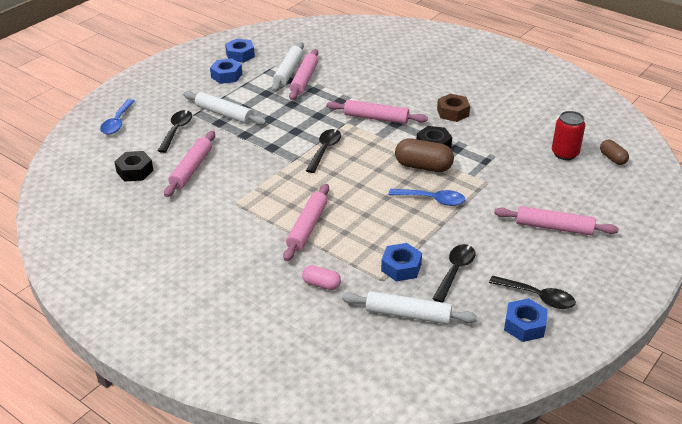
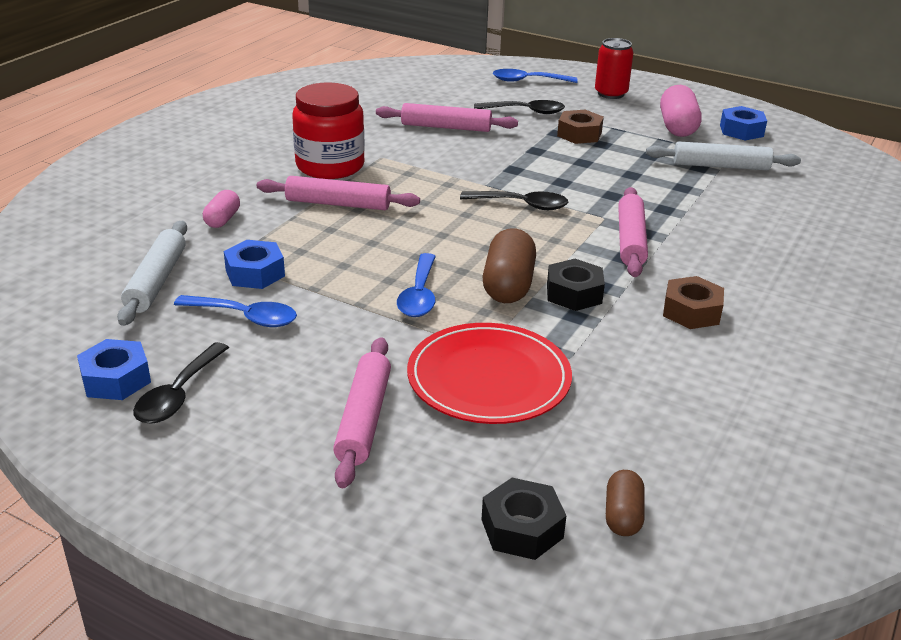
camera: 80 degrees right, 5 degrees down
black nut [114,151,153,182] -> black nut moved to [481,478,566,560]
white rolling pin [183,91,267,125] -> brown nut [557,110,604,144]
blue nut [210,58,242,84] -> pink capsule [660,85,702,137]
pink rolling pin [289,49,318,100] -> none
black spoon [432,244,475,302] -> blue spoon [174,295,297,327]
red can [552,111,586,160] -> red can moved to [595,38,634,99]
brown capsule [600,140,629,165] -> brown capsule turned 45 degrees counterclockwise [606,470,645,536]
none -> red jar [292,82,365,179]
none -> red plate [407,323,572,424]

